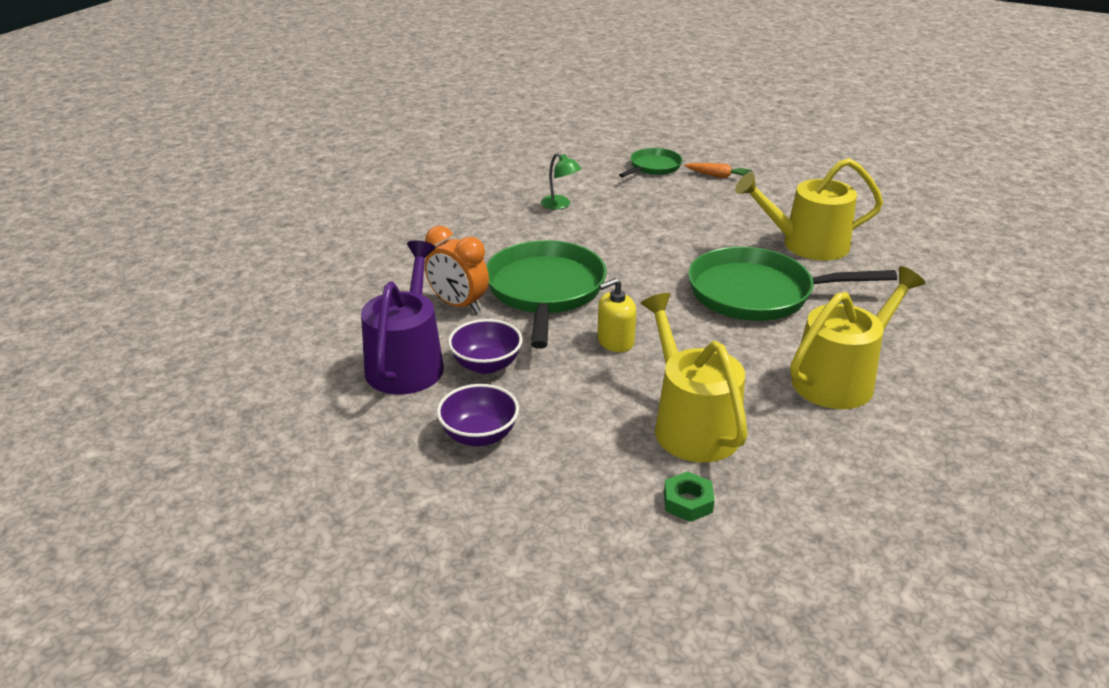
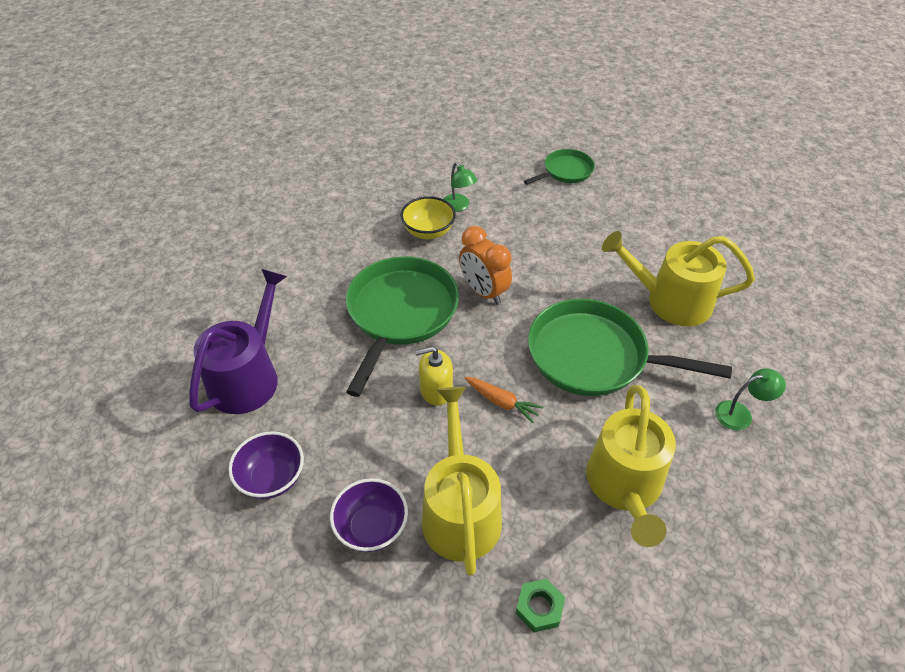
camera: 15 degrees right, 15 degrees up
orange clock [425,226,489,313] -> orange clock moved to [459,226,512,305]
purple bowl [448,319,523,374] -> purple bowl moved to [330,478,408,552]
green nut [664,471,715,522] -> green nut moved to [516,579,565,632]
orange carrot [684,163,753,178] -> orange carrot moved to [465,377,543,423]
yellow watering can [790,266,925,409] -> yellow watering can turned 120 degrees clockwise [586,385,676,547]
none -> yellow bowl [400,196,456,239]
none -> green lamp [715,368,786,430]

